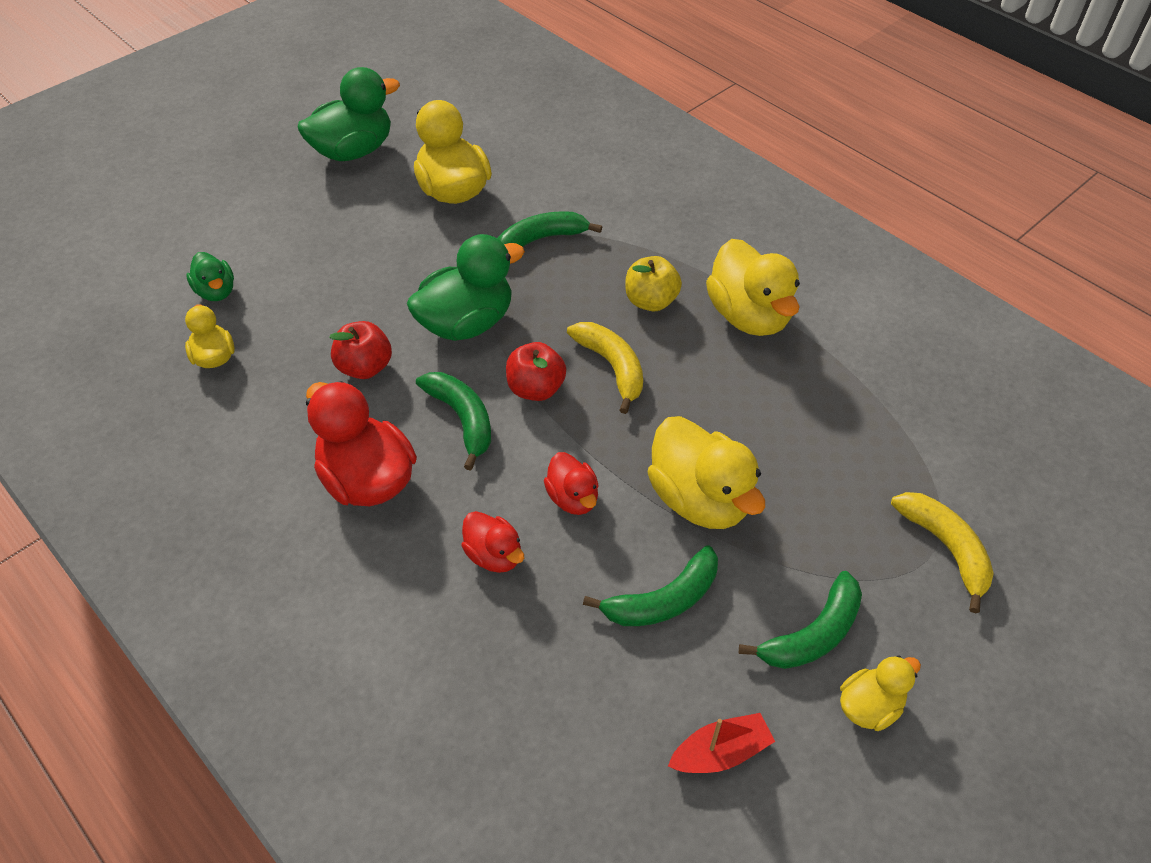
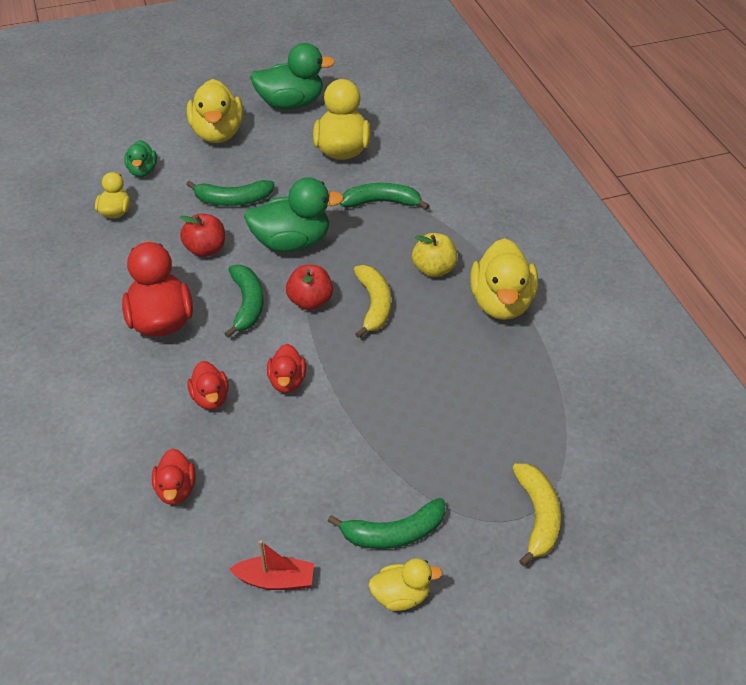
camera: 25 degrees right, 5 degrees down
green banana [583,545,718,626] -> green banana moved to [186,180,274,206]
yellow duck [648,416,765,529] -> yellow duck moved to [187,79,243,143]
none -> red duck [152,448,196,505]

